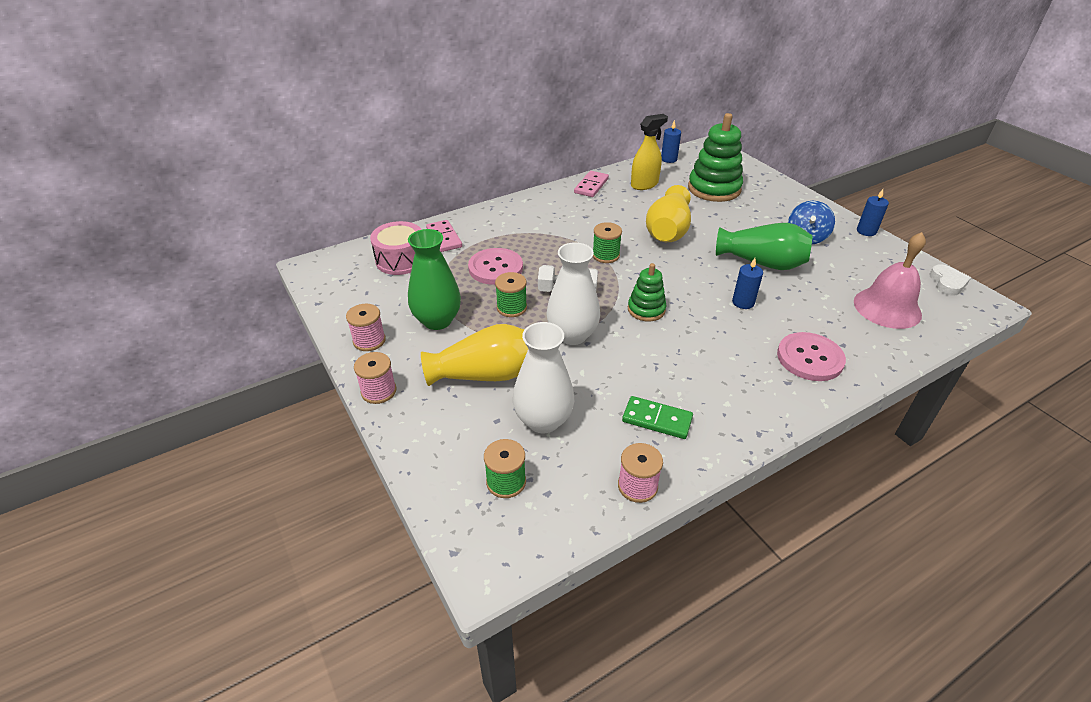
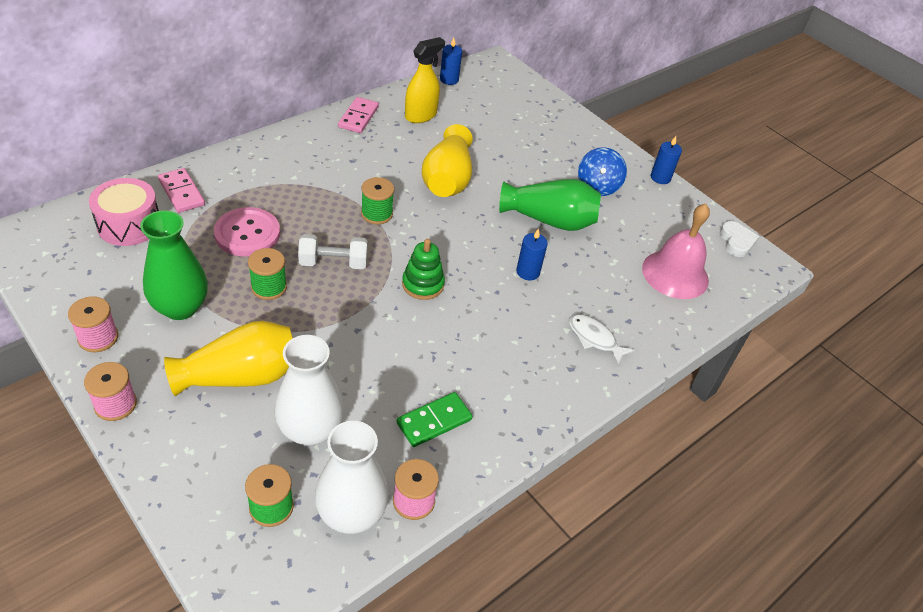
camera: 15 degrees left, 5 degrees up
white vase [546,242,600,345] -> white vase moved to [315,421,389,534]
green domino [622,396,693,439] -> green domino turned 45 degrees counterclockwise [396,392,473,447]
green stacking toy [688,113,743,202] -> none
pink button [777,332,846,381] -> white fish [569,314,635,365]

